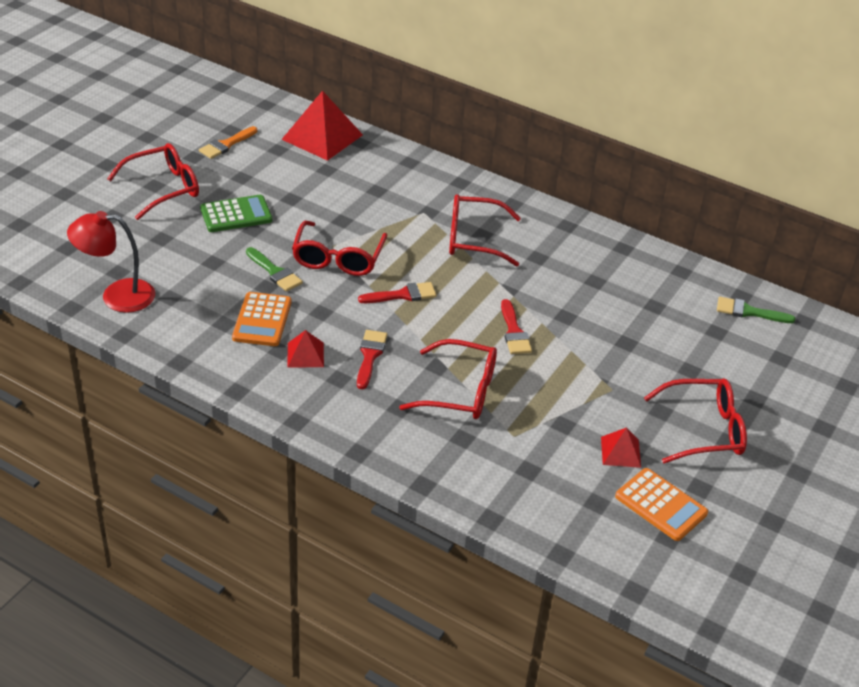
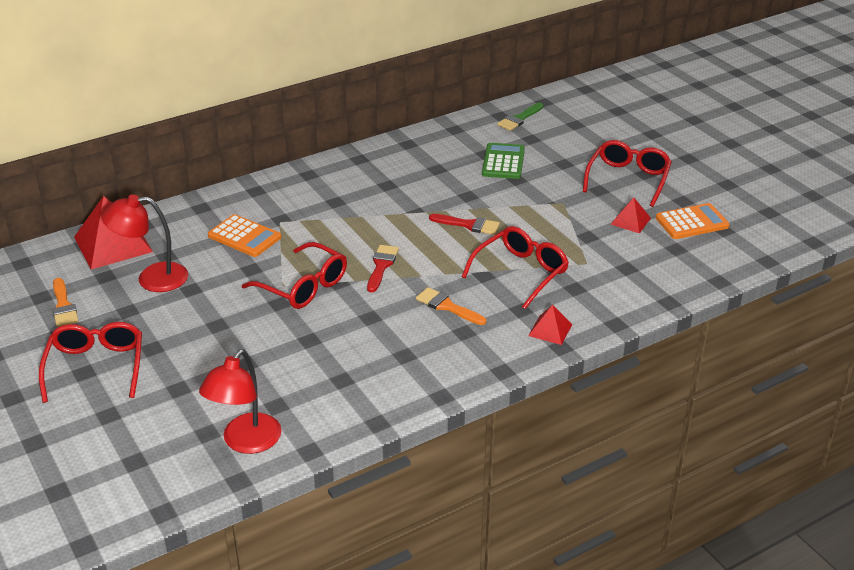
camera: 60 degrees left, 5 degrees down
green calculator [200,195,272,232] -> green calculator moved to [482,143,525,179]
orange calculator [232,292,292,346] -> orange calculator moved to [208,214,281,257]
green brush [246,247,303,292] -> none
red pyramid [287,330,324,367] -> red pyramid moved to [528,305,572,345]
red brush [357,330,387,389] -> orange brush [416,287,486,325]
red glasses [449,194,521,267] -> none
none -> red lamp [102,195,188,292]

